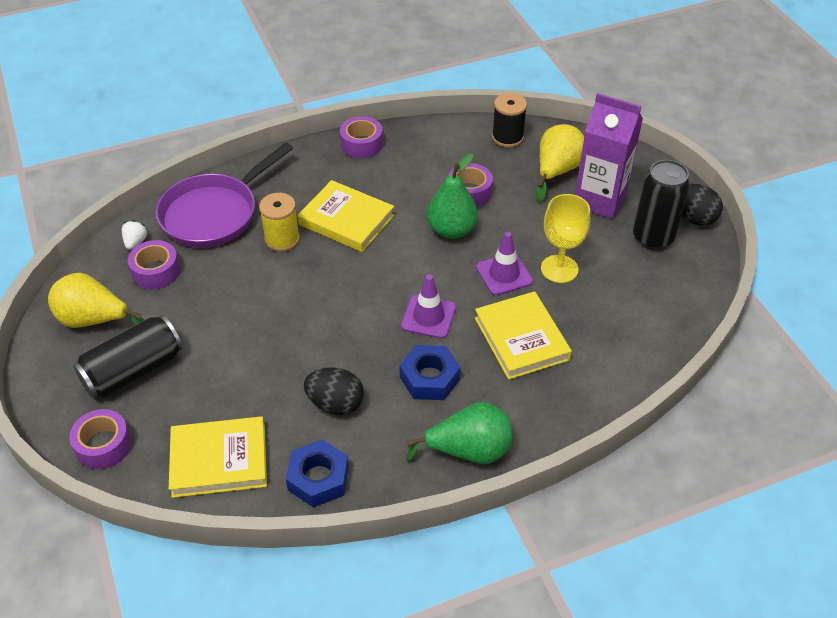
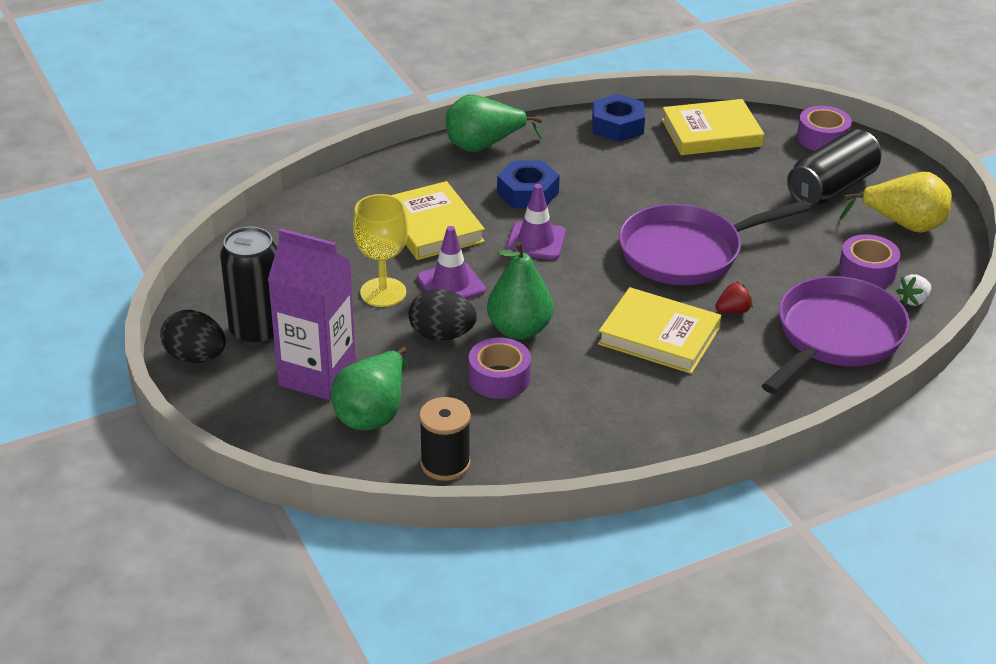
camera: 175 degrees right, 10 degrees down
white strawberry [122,220,149,250] -> white strawberry turned 45 degrees clockwise [896,274,931,306]
yellow spool [259,193,300,252] -> red strawberry [715,281,753,314]
black egg [304,367,364,415] -> black egg moved to [408,289,477,341]
purple tape [340,116,383,158] -> none
yellow pear [536,124,584,203] -> green pear [331,347,407,430]
none -> purple pan [619,200,811,285]

